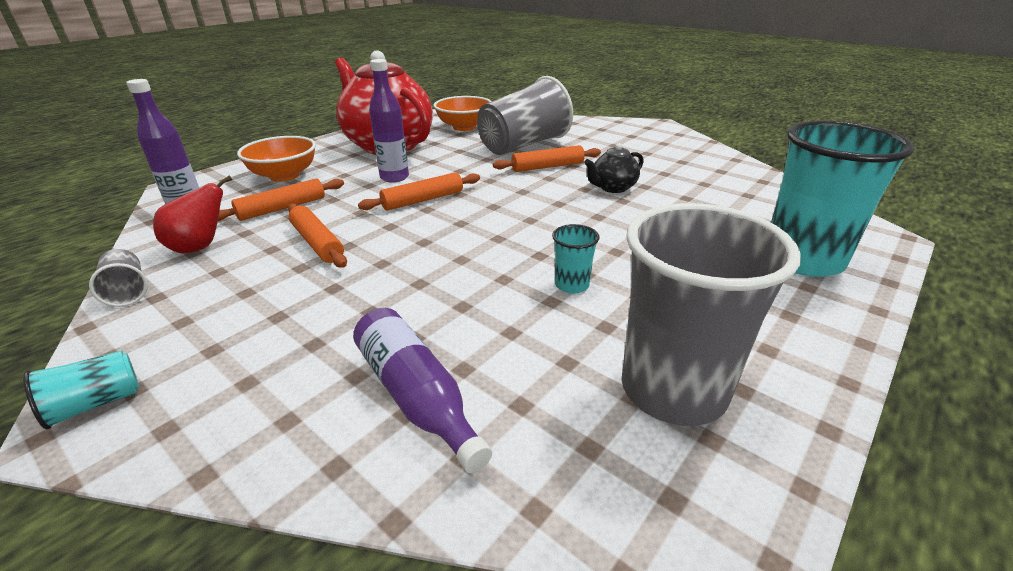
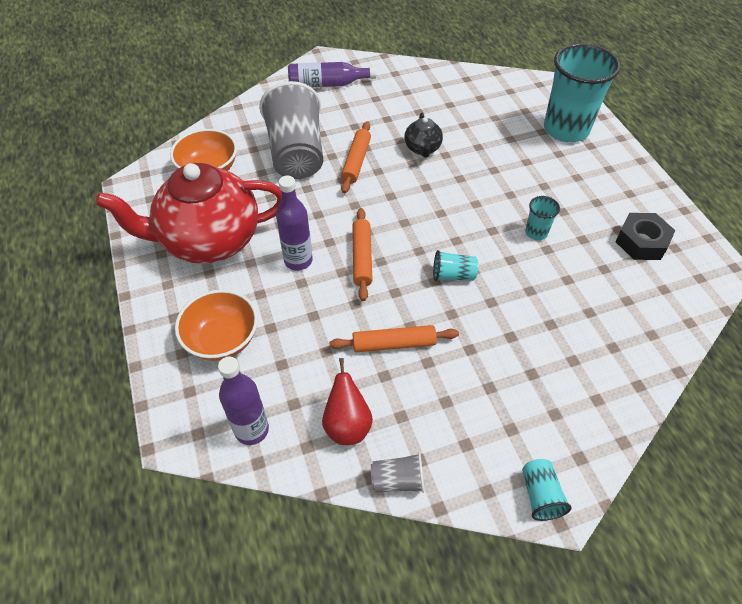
camera: 60 degrees left, 20 degrees up
orange rolling pin [218,178,344,221] -> none
purple bottle [353,308,492,473] -> purple bottle moved to [288,62,376,88]
grey cup [622,203,801,426] -> black nut [615,213,675,260]
none -> turquoise cup [433,250,478,281]

